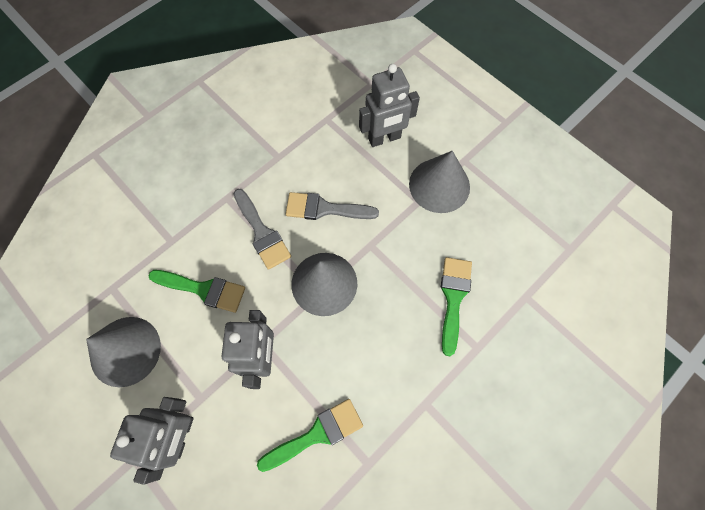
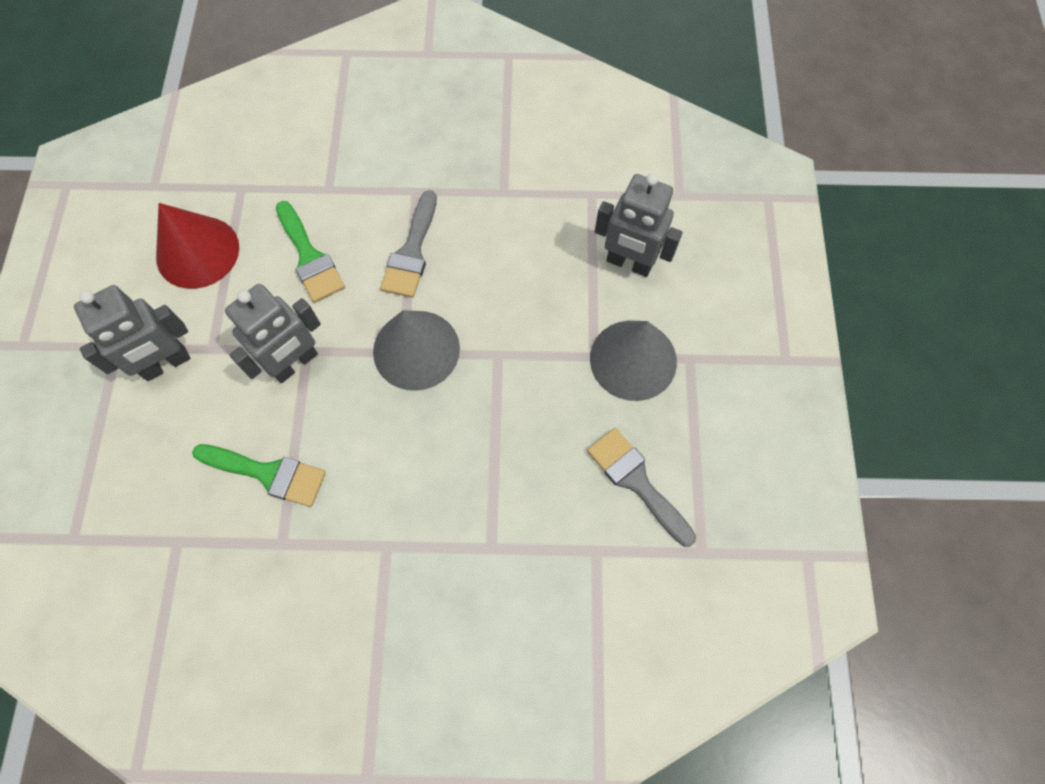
camera: 45 degrees right, 0 degrees up
grey cone [86,317,161,387] -> red cone [156,203,239,289]
grey brush [286,192,379,220] -> grey brush moved to [587,428,696,547]
green brush [441,257,472,356] -> none

